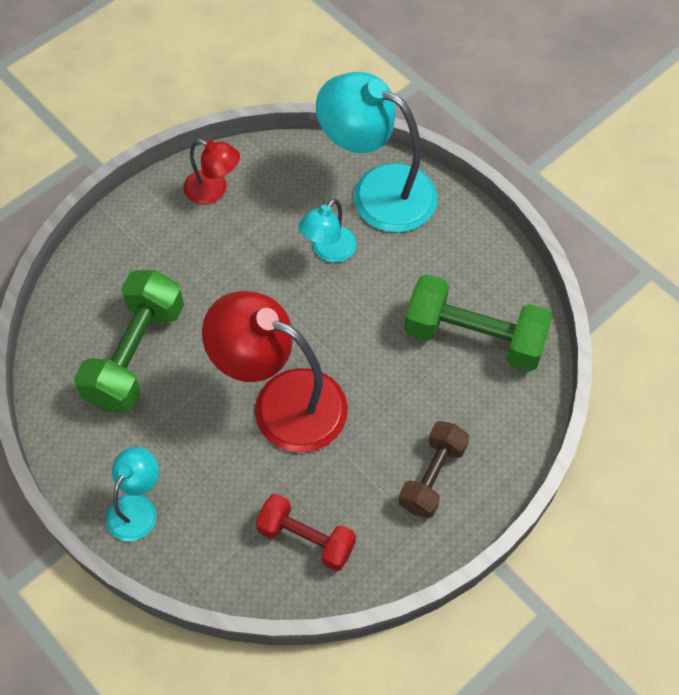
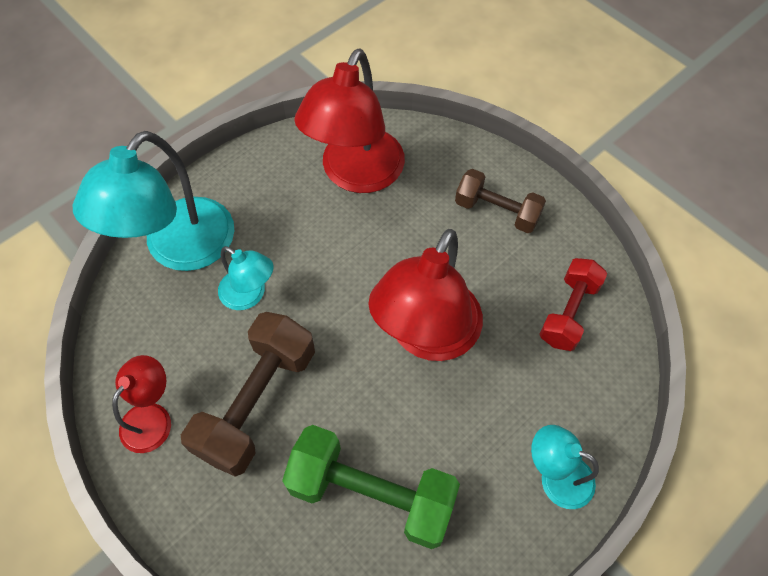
camera: 90 degrees left, 0 degrees up
green dumbbell [404,274,553,372] -> red lamp [294,49,405,193]
none -> brown dumbbell [181,312,315,477]

